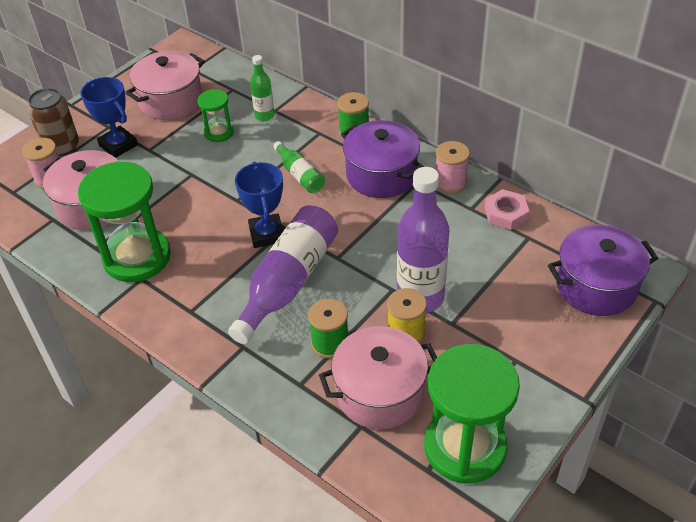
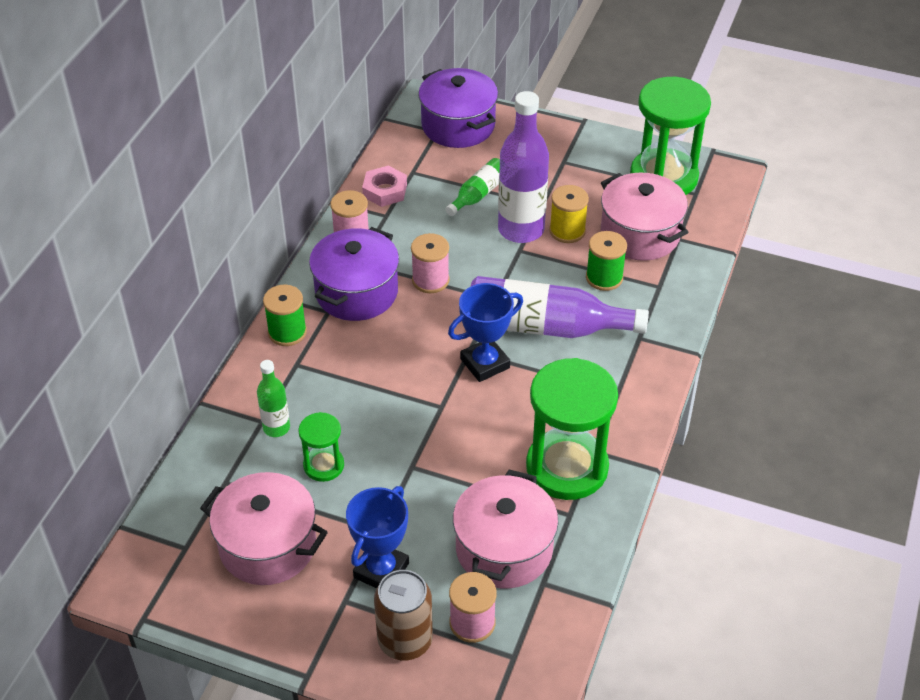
camera: 110 degrees left, 0 degrees up
green bottle [273,141,325,193] -> green bottle moved to [446,158,500,216]
none -> pink spool [411,233,450,293]

